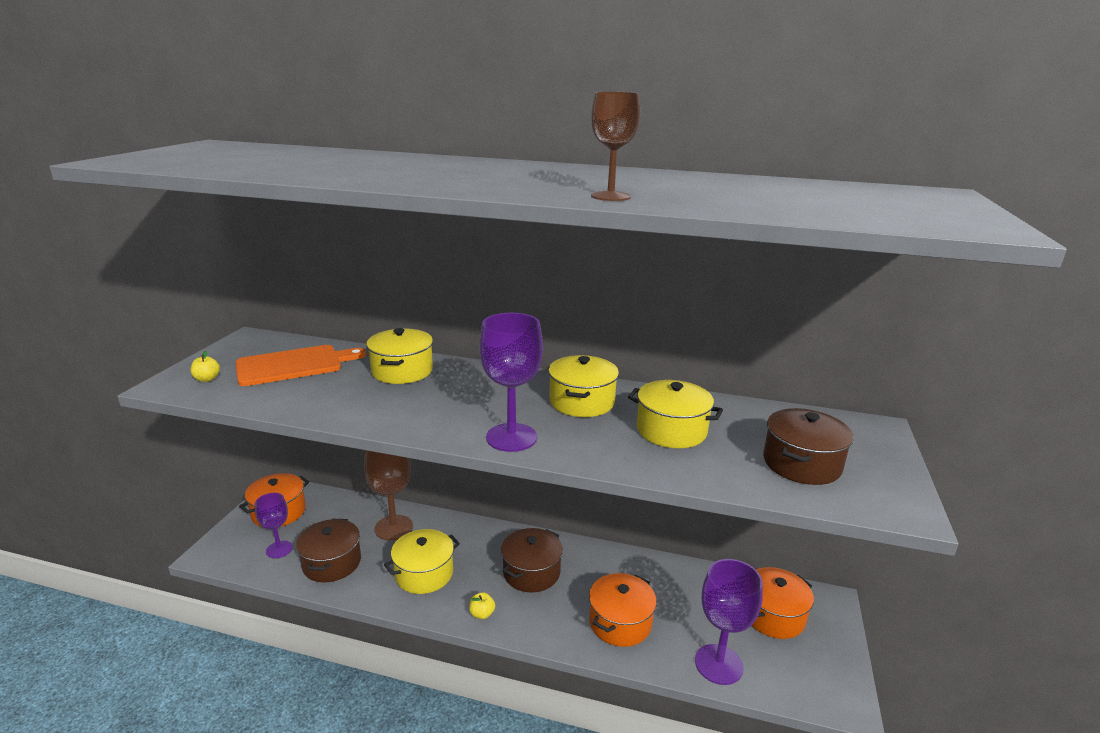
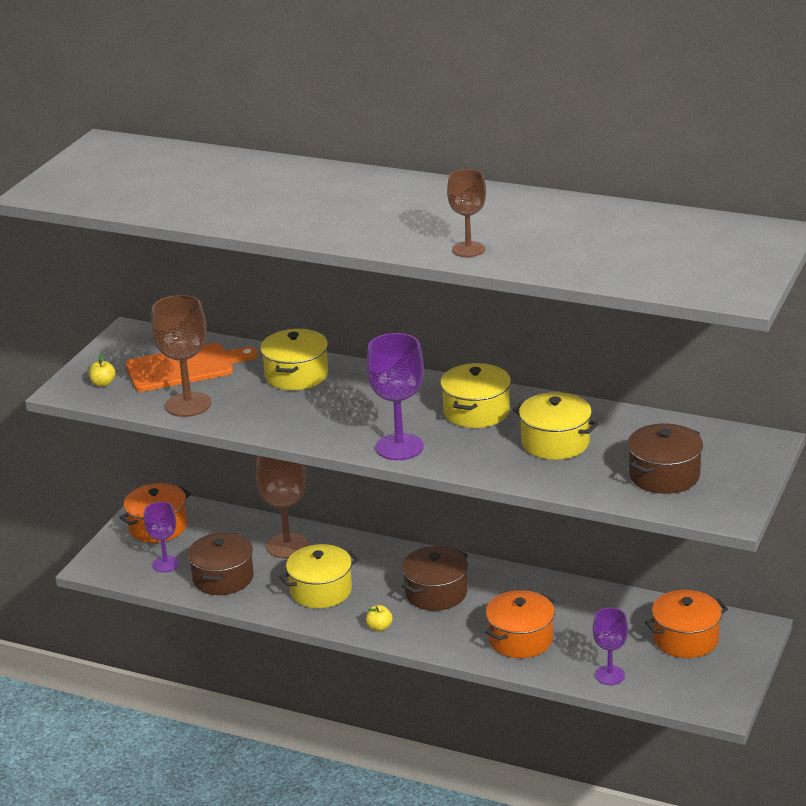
camera: 10 degrees right, 5 degrees up
purple goblet [695,559,763,685] -> purple goblet [593,608,628,685], size x0.63
none -> brown goblet [151,295,211,417]

